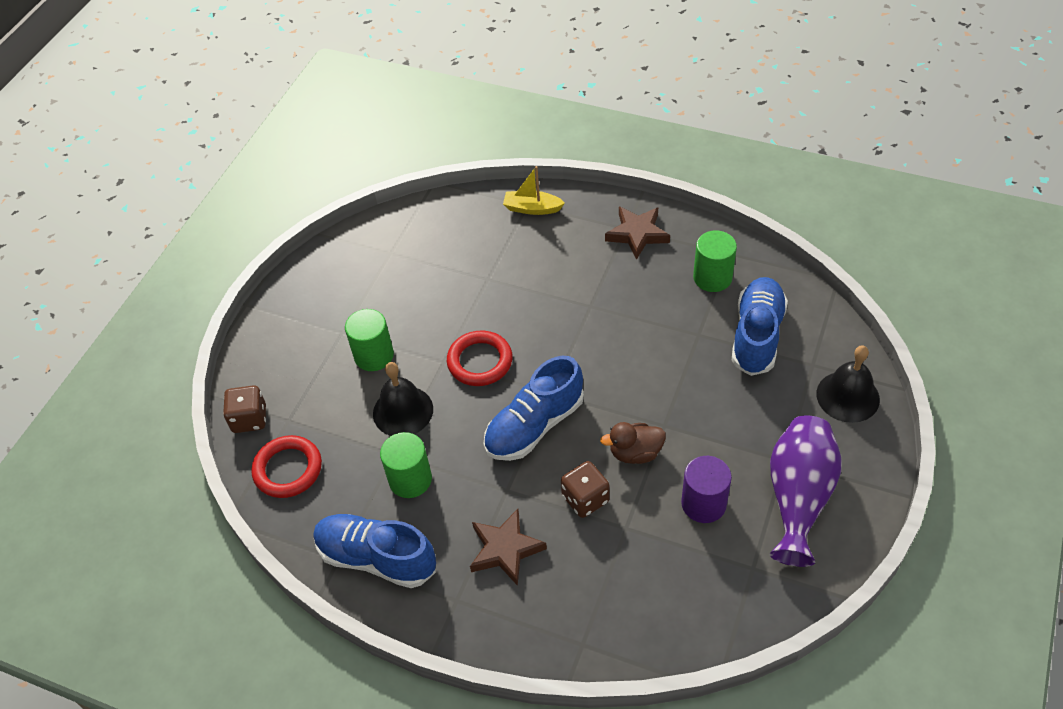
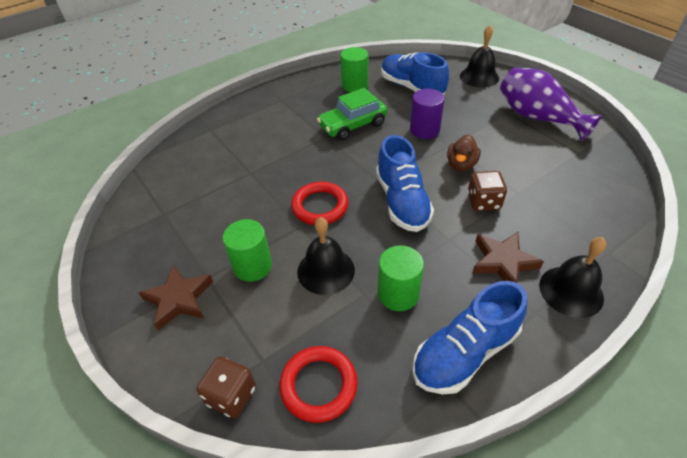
camera: 60 degrees left, 5 degrees down
yellow boat [503,166,565,215] -> none
brown star [605,207,670,260] -> brown star moved to [139,264,213,331]
purple cylinder [681,456,732,523] -> purple cylinder moved to [410,89,445,139]
none -> green car [317,88,387,141]
none -> black bell [539,237,607,318]

